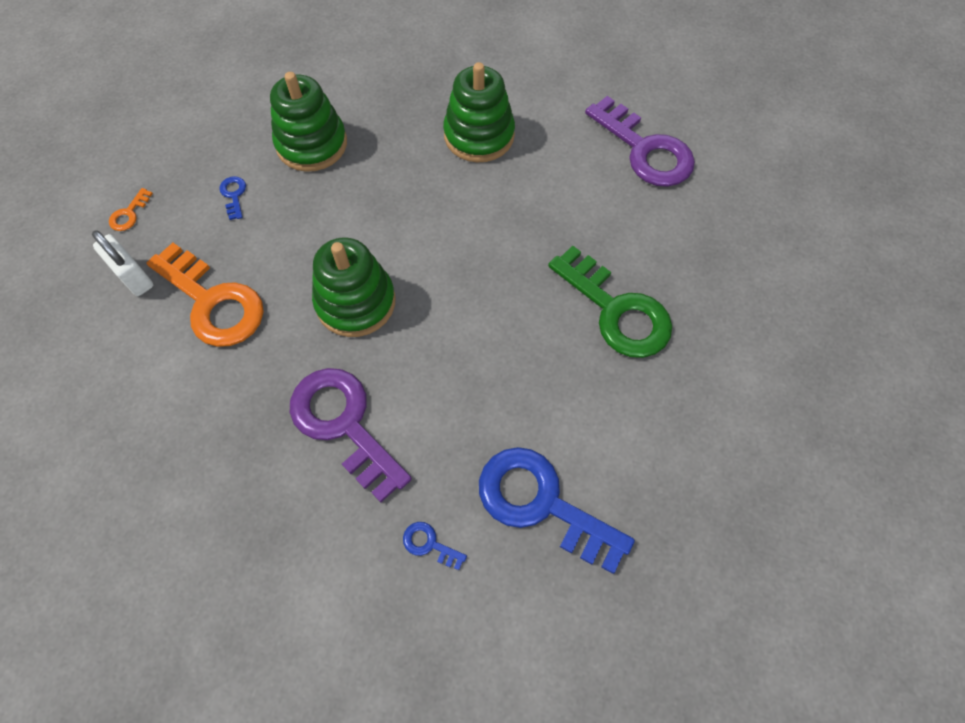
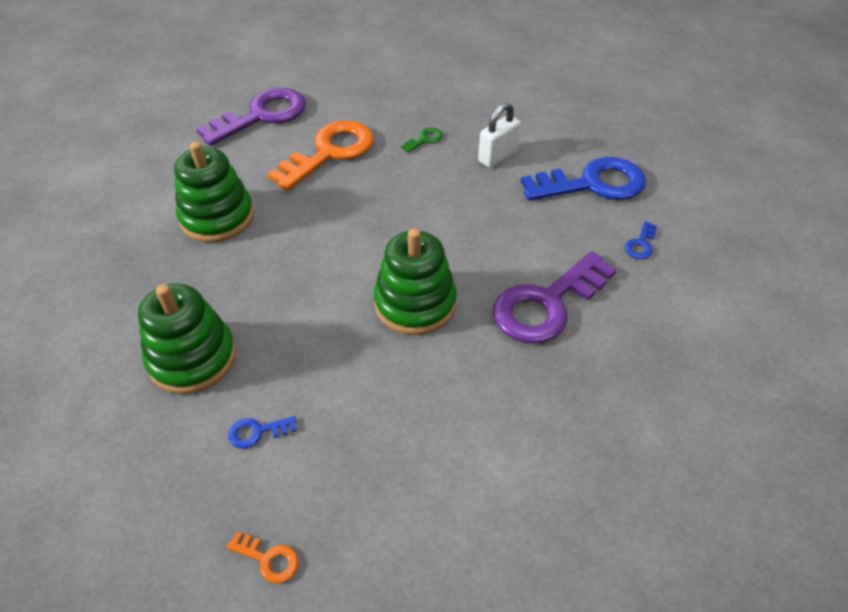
camera: 90 degrees left, 15 degrees down
white padlock [92,230,153,296] -> white padlock moved to [478,103,521,167]
orange key [146,243,264,347] -> orange key moved to [267,121,374,191]
blue key [479,447,635,574] -> blue key turned 135 degrees counterclockwise [521,157,646,201]
green key [548,246,672,358] -> green key [401,128,443,153], size x0.40

